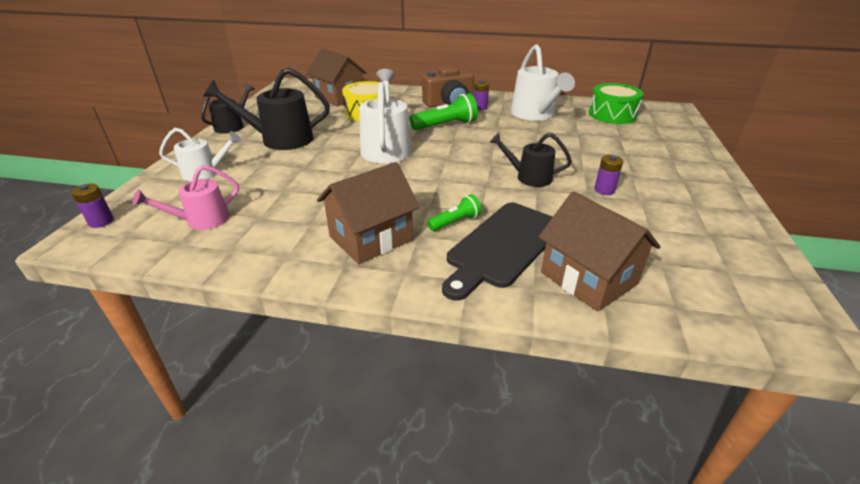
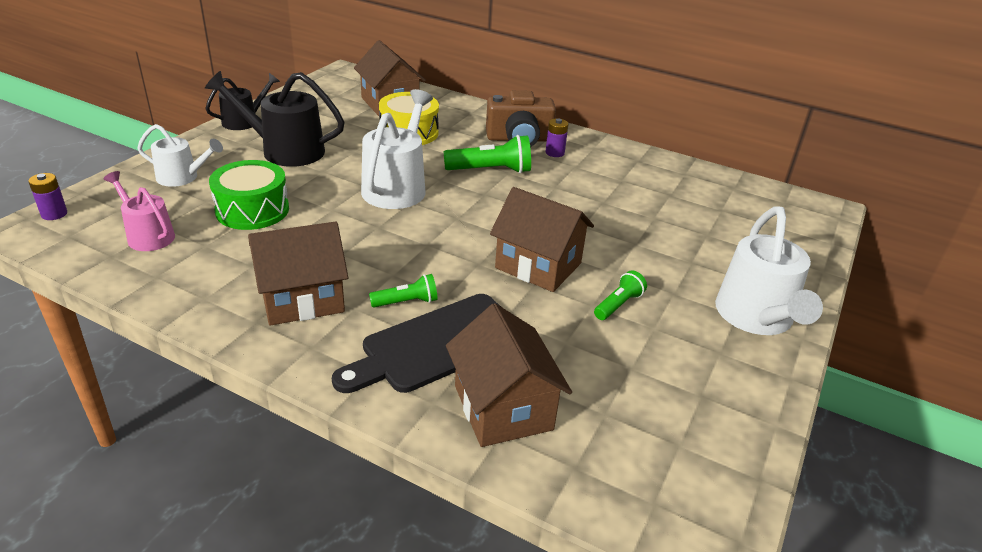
camera: 15 degrees right, 0 degrees up
pink watering can [133,165,239,230] -> pink watering can turned 60 degrees clockwise [103,171,175,251]
black watering can [489,133,572,187] -> brown house [490,187,594,292]
white watering can [511,44,575,121] -> white watering can moved to [715,207,823,335]
green drum [589,83,643,124] -> green drum moved to [209,160,289,230]
purple battery [594,155,623,195] -> green flashlight [594,270,647,320]

